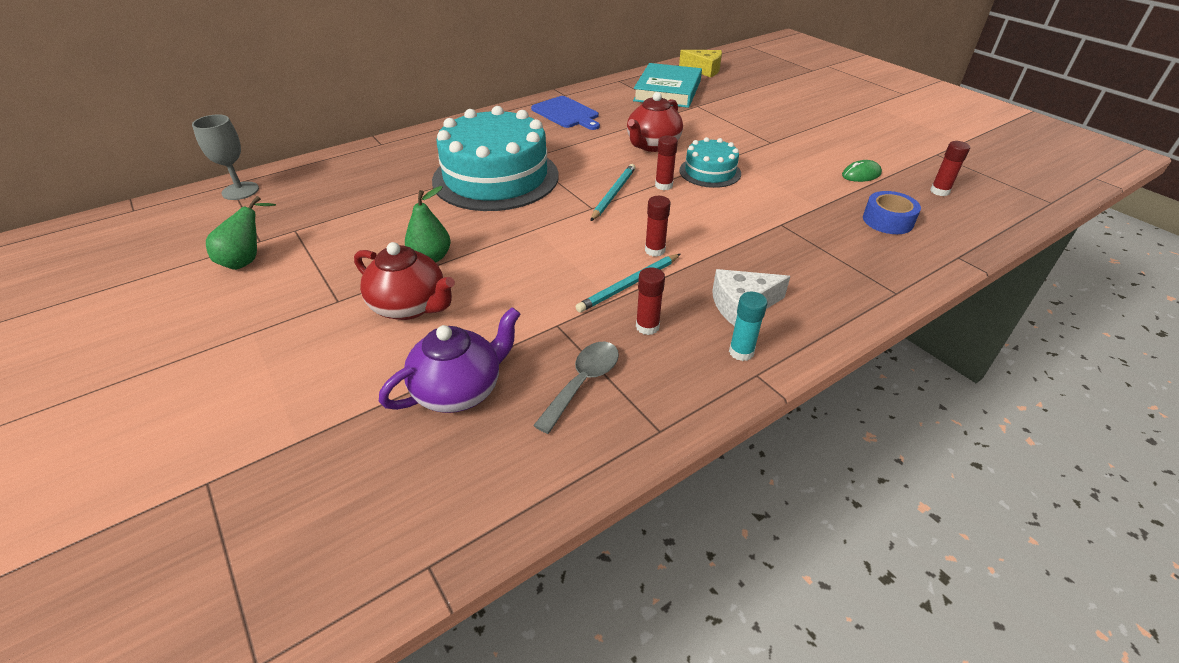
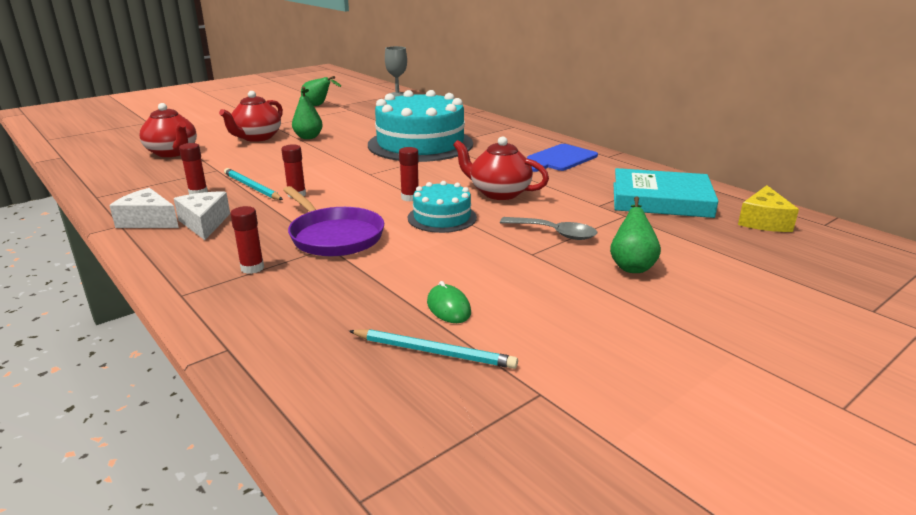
camera: 85 degrees right, 15 degrees down
purple teapot [379,307,520,413] -> red teapot [140,103,197,157]
grey spoon [533,342,619,434] -> grey spoon moved to [500,217,597,240]
turquoise pencil [590,164,636,221] -> turquoise pencil moved to [349,329,518,369]
turquoise glue stick [729,292,768,361] -> white cheese [109,188,179,228]
blue tape [863,191,921,234] -> none
red glue stick [930,141,970,196] -> red glue stick moved to [230,206,264,274]
none -> purple pan [283,186,384,256]
none -> green pear [610,196,661,273]

